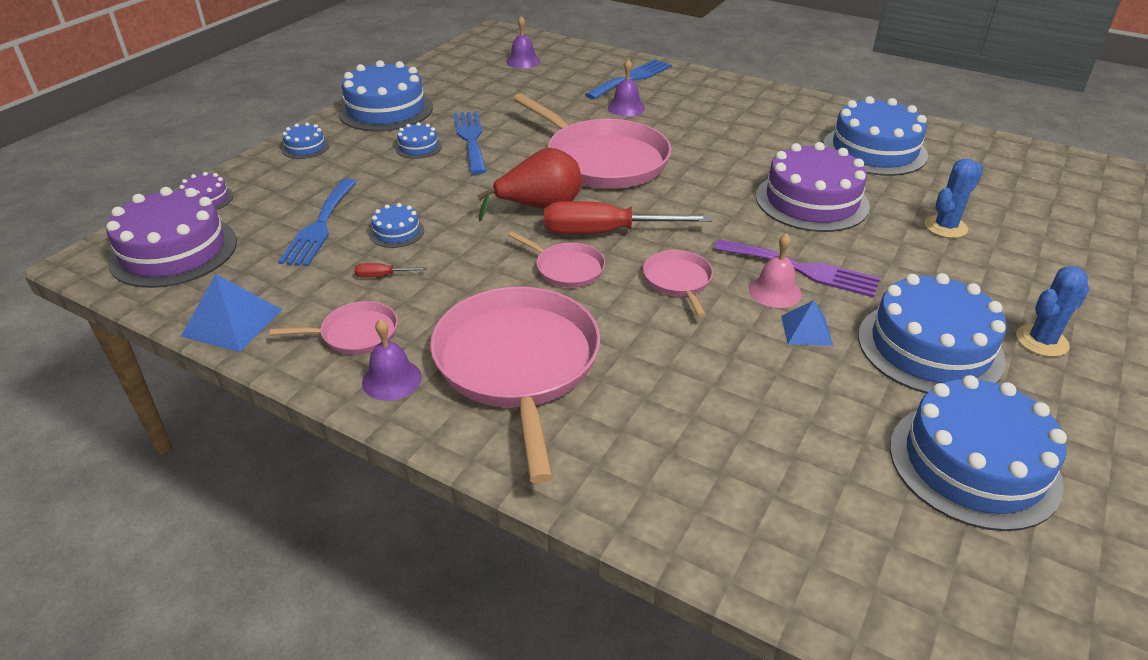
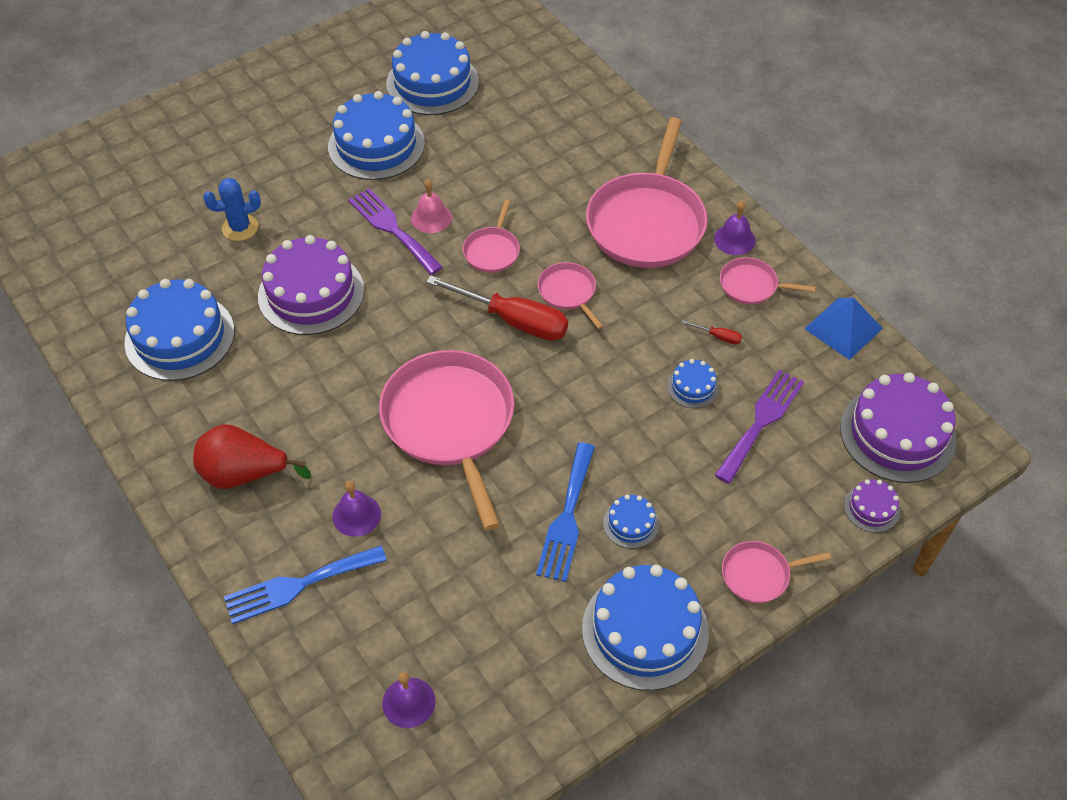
camera: 155 degrees left, 15 degrees up
blue fork [278,178,357,266] -> purple fork [715,369,804,484]
blue cake [281,122,330,159] -> pink pan [722,541,831,603]
red pear [477,148,582,221] -> red pear moved to [193,424,311,489]
blue pyramid [781,300,833,346] -> none
blue cactus [1016,266,1089,357] -> none

